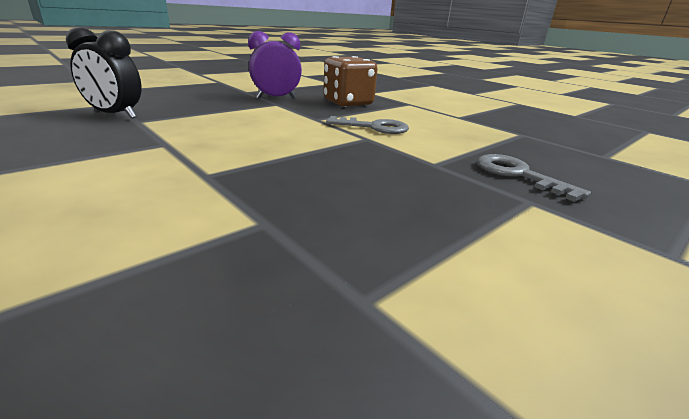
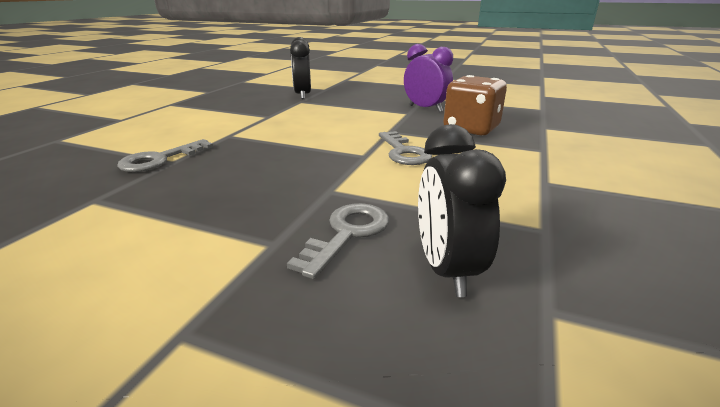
camera: 65 degrees right, 0 degrees up
none -> grey key [117,139,214,172]
none -> black clock [418,124,506,297]

